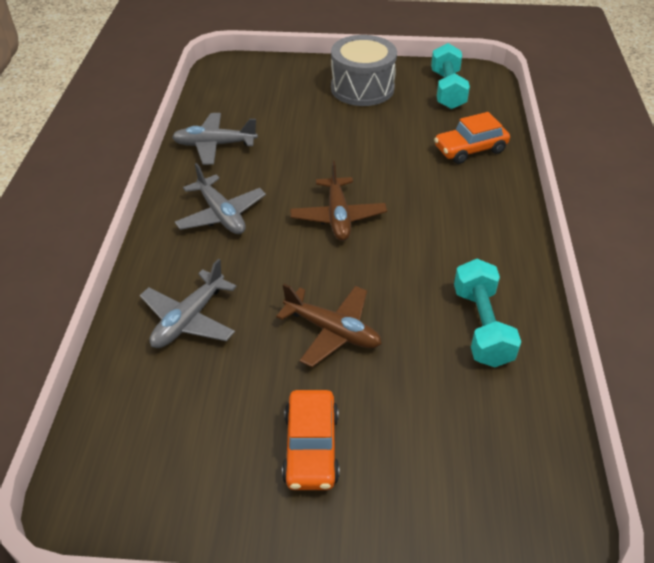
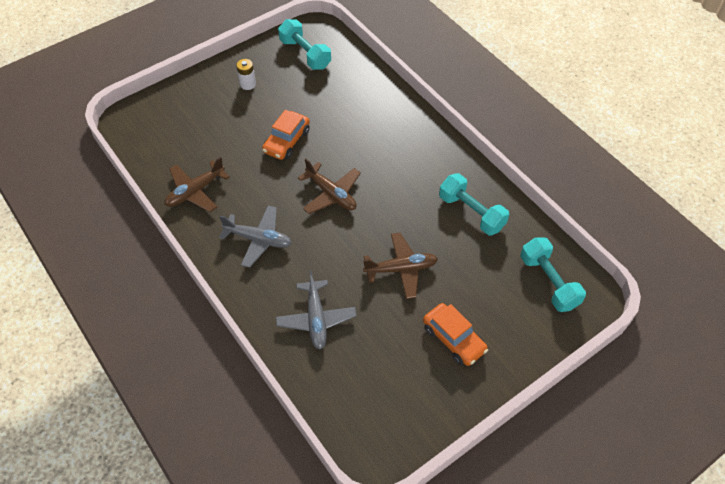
camera: 40 degrees left, 10 degrees up
grey plane [172,113,258,165] -> brown plane [165,157,229,212]
grey drum [331,35,397,106] -> white battery [236,59,256,90]
orange car [434,112,510,164] -> orange car moved to [262,110,310,160]
none -> turquoise dumbbell [520,237,586,312]

